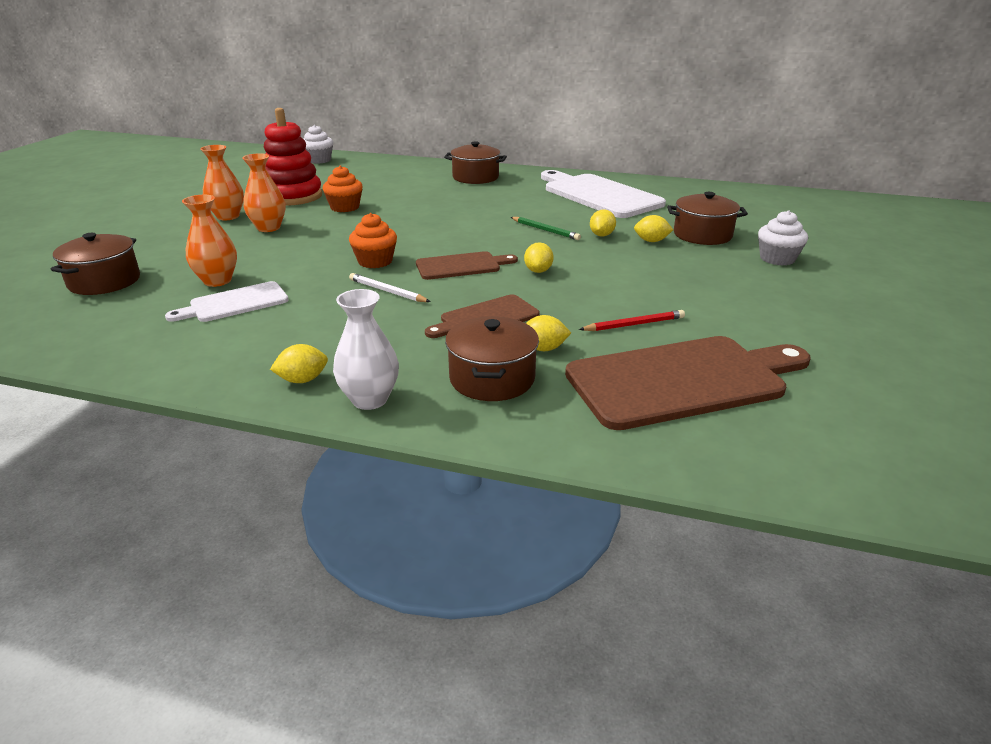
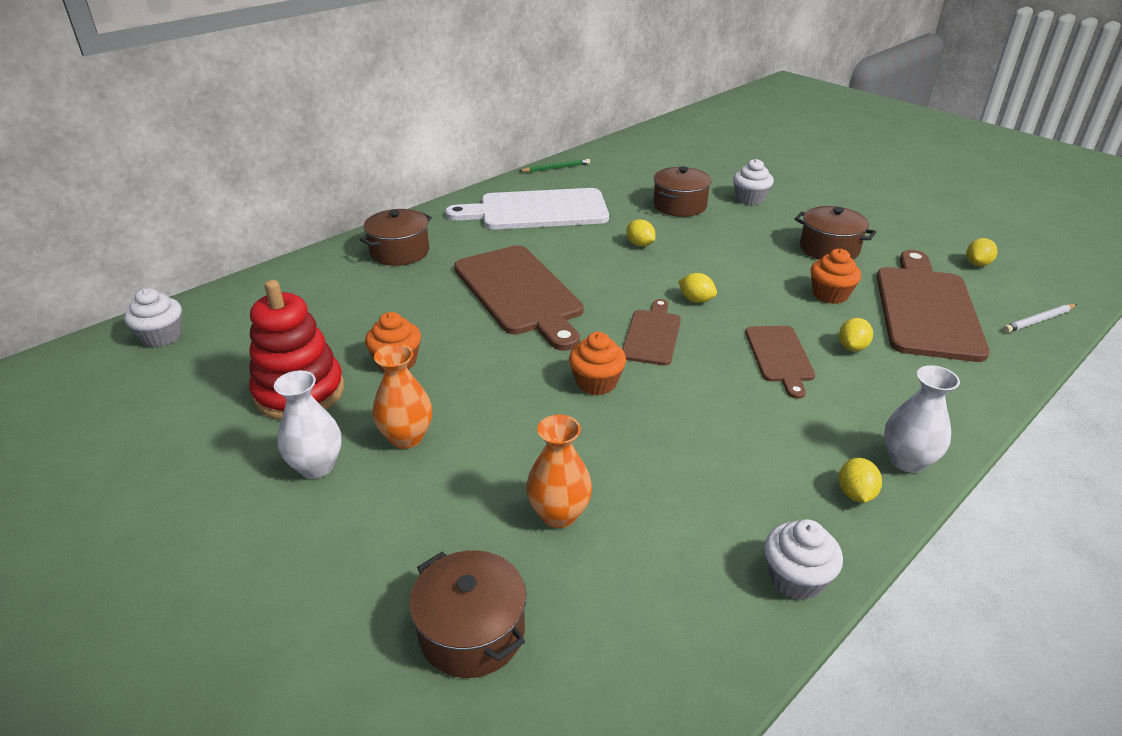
camera: 60 degrees left, 5 degrees up
white cutting board [165,281,288,322] -> none
orange vase [200,145,244,220] -> white vase [274,371,342,479]
white pencil [349,273,431,302] -> white pencil moved to [1003,304,1077,333]
brown pot [445,316,539,401] -> brown pot moved to [795,206,876,260]
green pencil [511,217,581,240] -> green pencil moved to [520,159,590,172]
red pencil [579,310,685,331] -> orange cupcake [811,249,861,304]
yellow lemon [634,215,673,242] -> yellow lemon moved to [966,238,998,266]
none -> brown cutting board [454,245,584,351]
none -> white cupcake [764,519,843,600]

